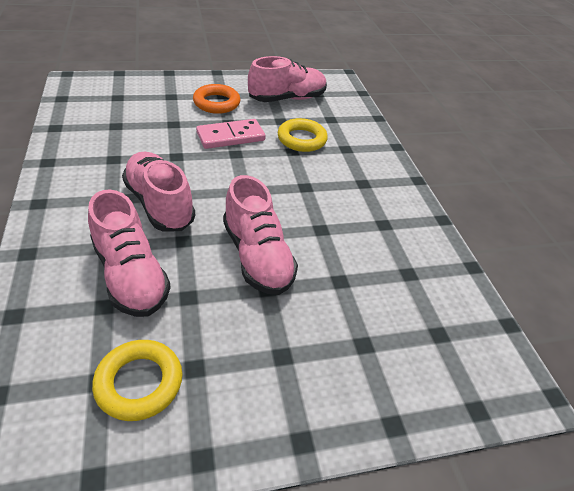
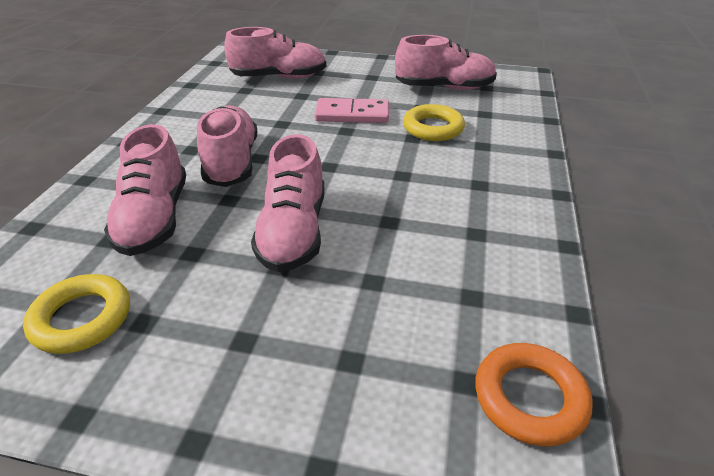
camera: 30 degrees right, 5 degrees down
orange ring [193,84,240,114] -> orange ring moved to [475,343,593,447]
none -> pink shoe [224,27,326,79]

